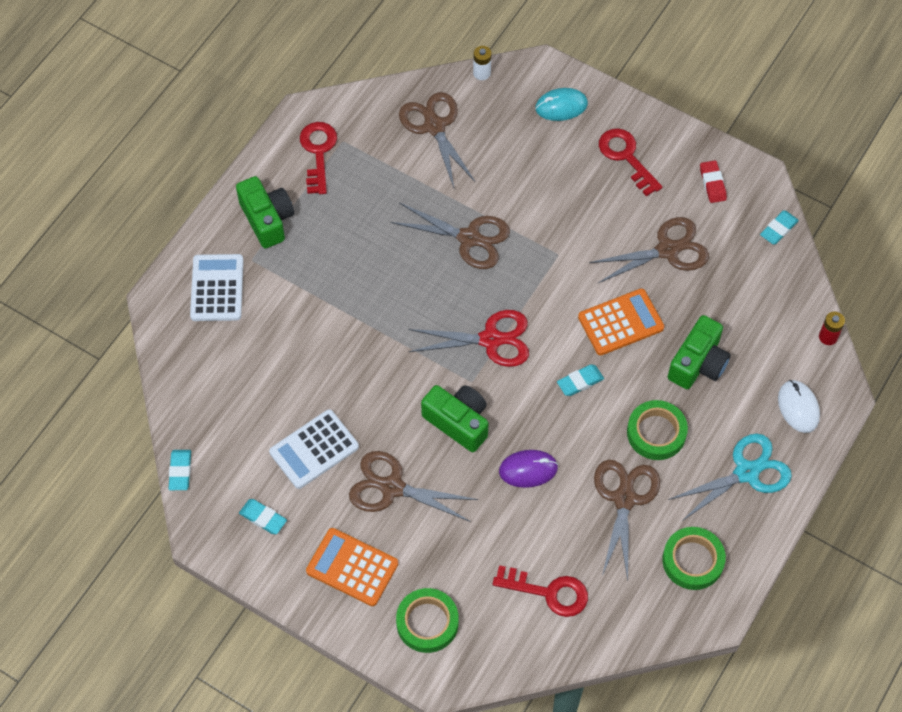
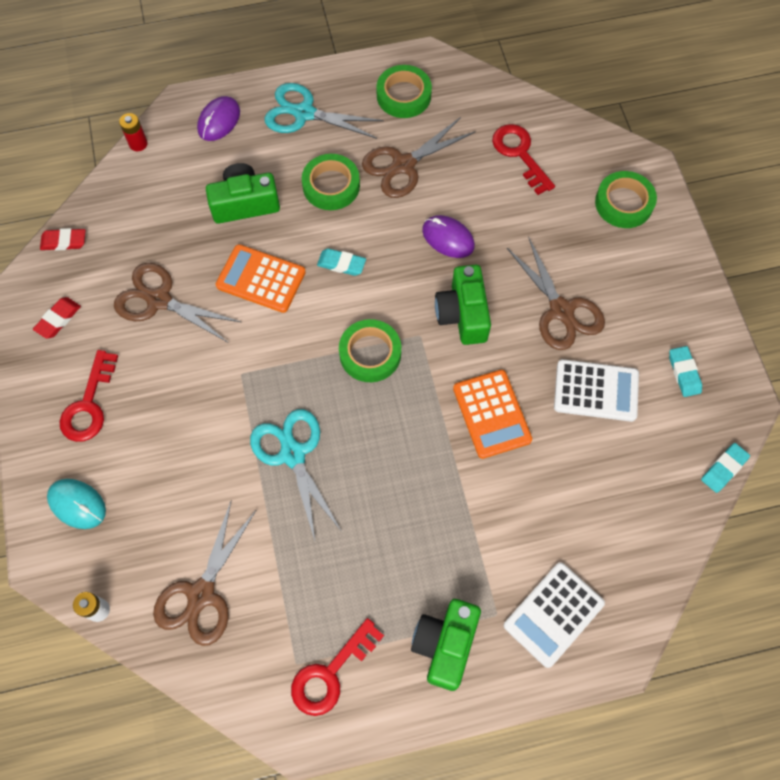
camera: 135 degrees left, 5 degrees up
orange calculator [306,528,398,606] -> orange calculator moved to [453,370,532,459]
brown scissors [390,203,510,269] -> turquoise scissors [250,409,342,540]
red scissors [408,310,529,367] -> green tape [339,319,401,382]
turquoise eraser [760,210,799,245] -> red eraser [40,228,86,251]
white mouse [778,380,820,433] -> purple mouse [197,96,240,141]

